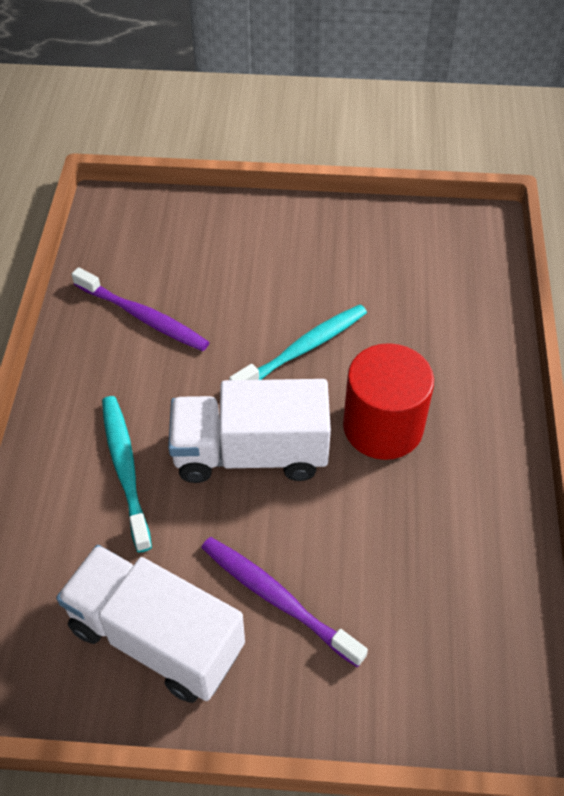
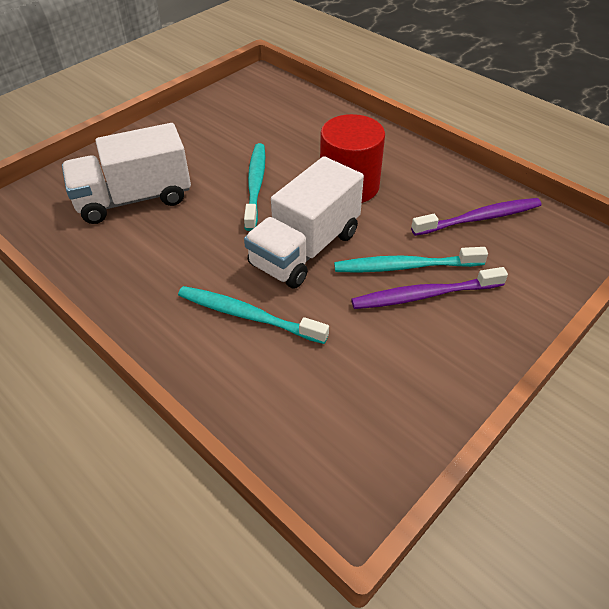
camera: 50 degrees left, 5 degrees down
white truck [56,545,245,703] -> white truck moved to [62,123,191,224]
purple toothbrush [72,267,209,351] -> purple toothbrush moved to [411,198,542,236]
none -> turquoise toothbrush [334,247,488,273]

